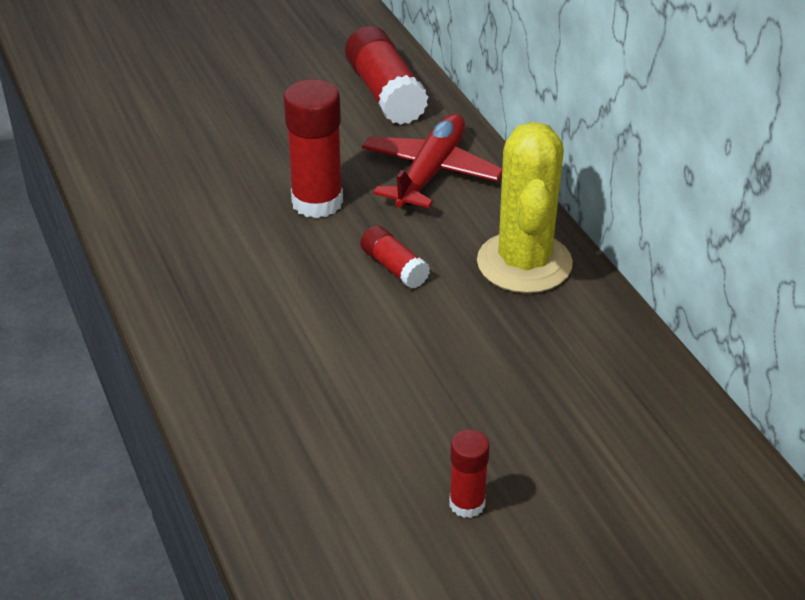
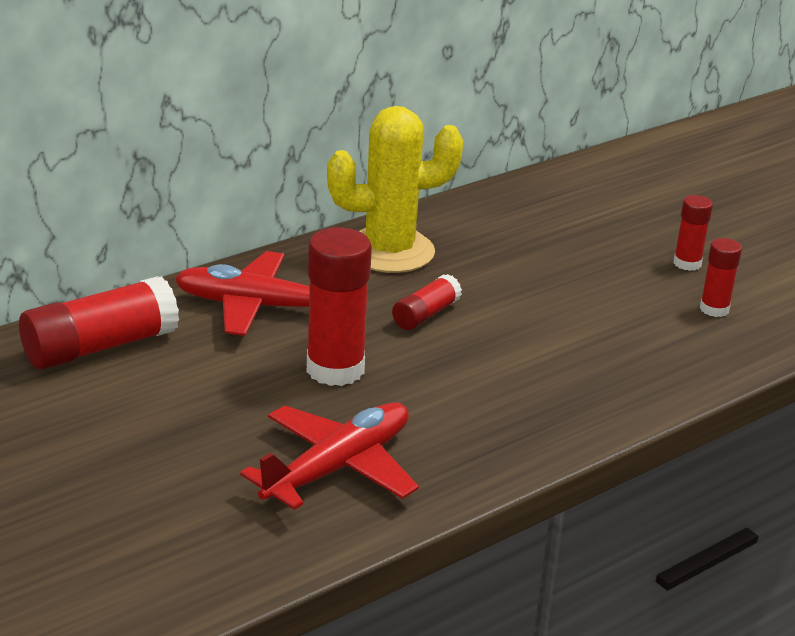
camera: 105 degrees left, 10 degrees down
none -> red plane [240,403,419,510]
none -> red glue stick [700,238,742,317]

